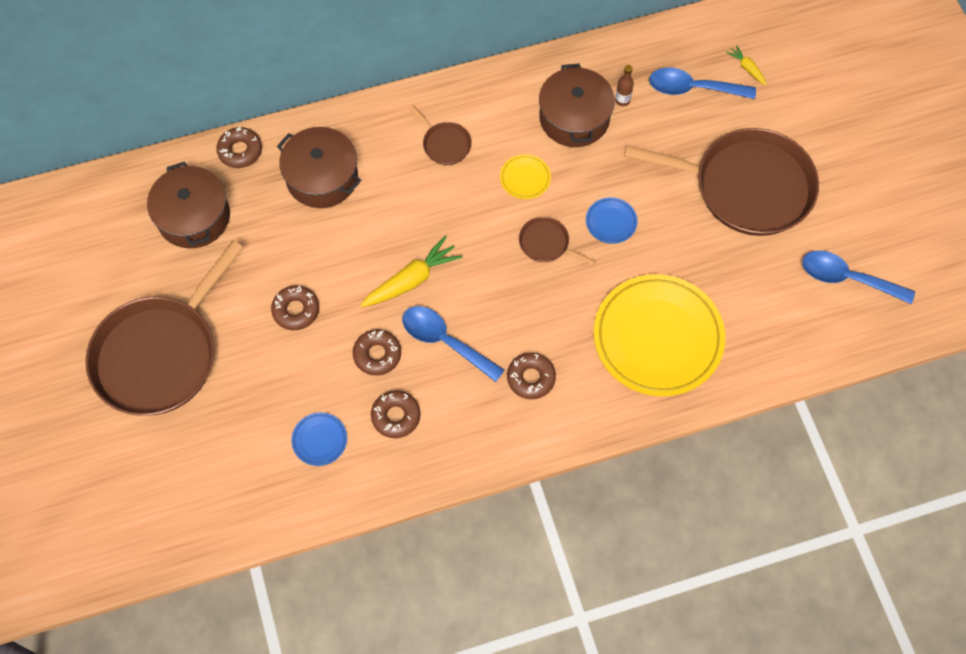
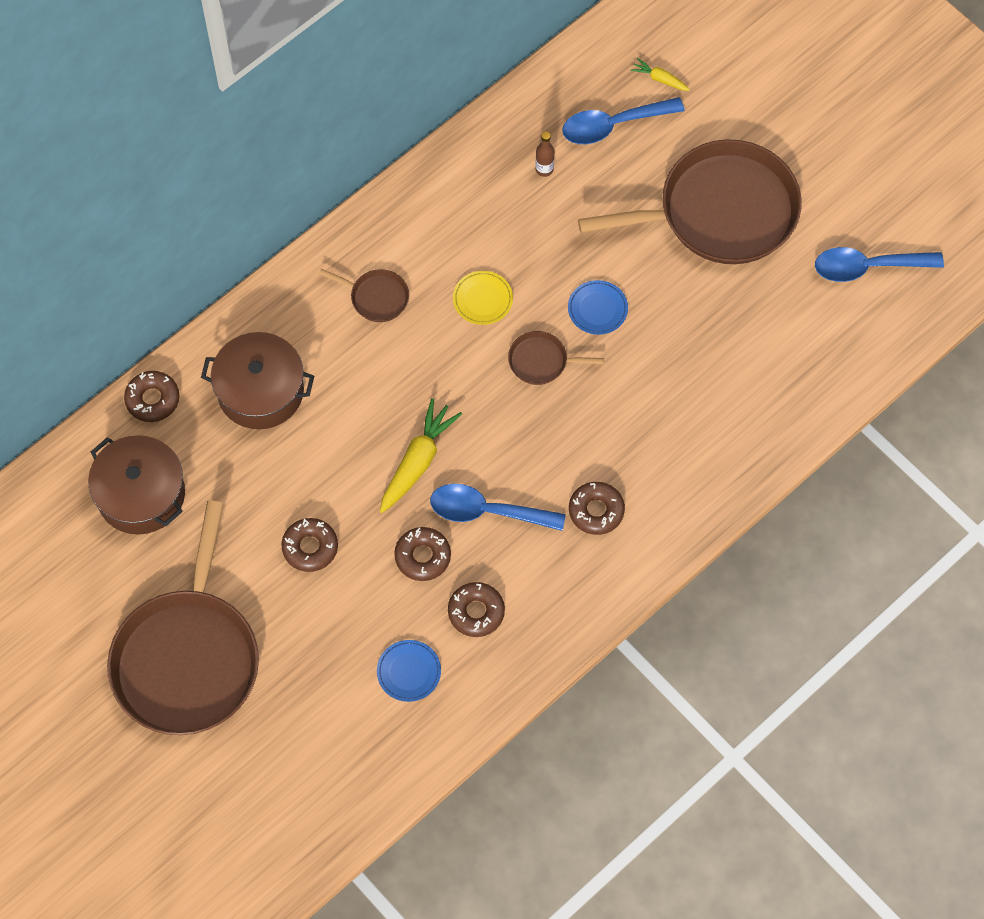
camera: 25 degrees left, 0 degrees up
brown pot [539,64,615,147] -> none
yellow plate [593,274,725,396] -> none

